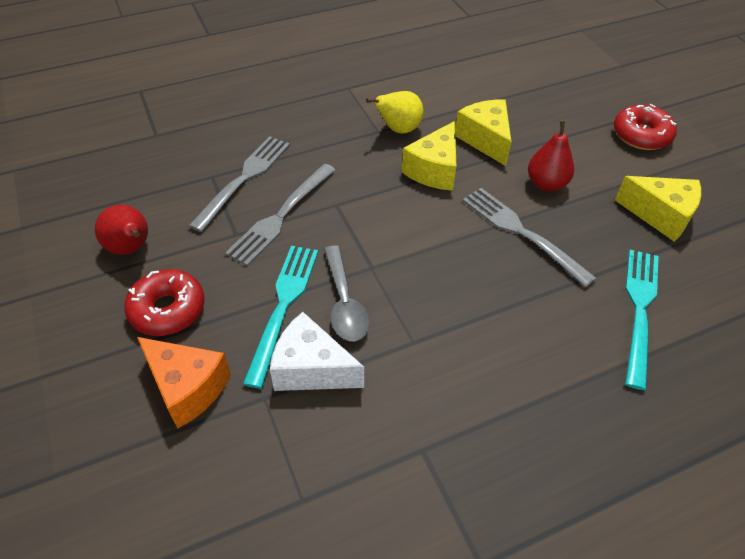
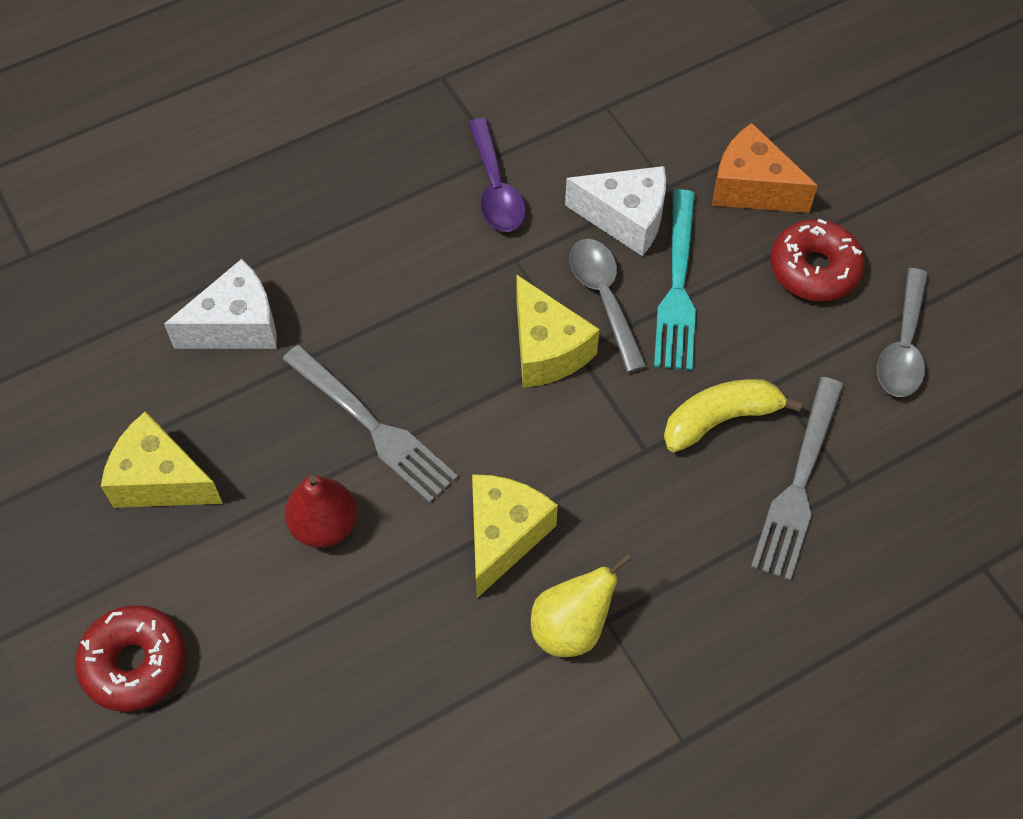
camera: 175 degrees right, 10 degrees up
red pear [95,205,148,255] -> grey spoon [877,268,928,397]
grey fork [225,164,336,266] -> yellow banana [664,379,802,452]
yellow cheese [455,99,512,166] -> yellow cheese moved to [516,275,600,388]
turquoise fork [625,250,659,390] -> white cheese [164,259,277,349]
none -> purple spoon [468,118,526,232]

